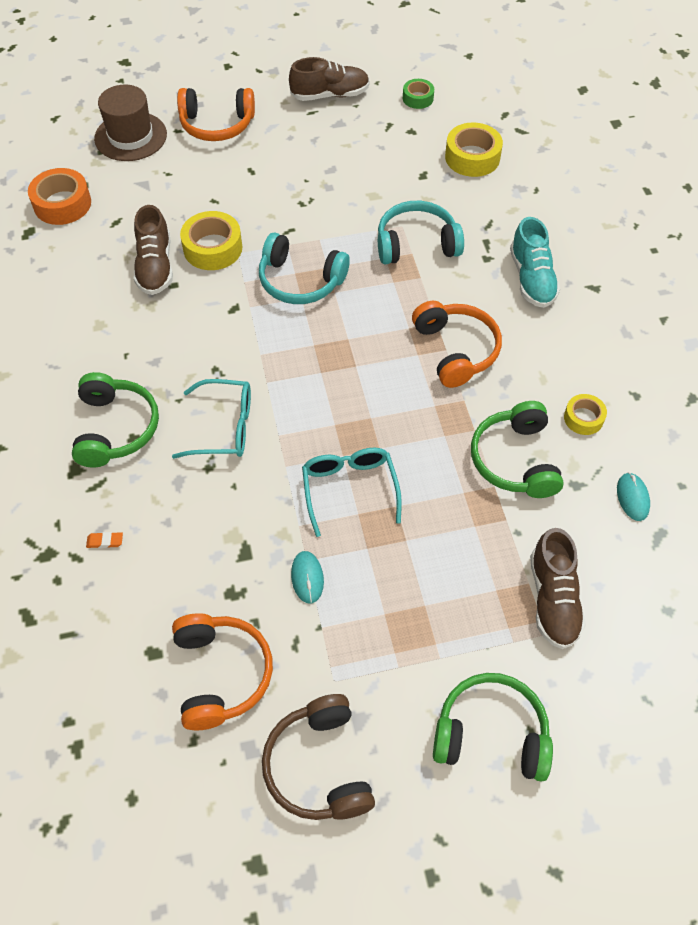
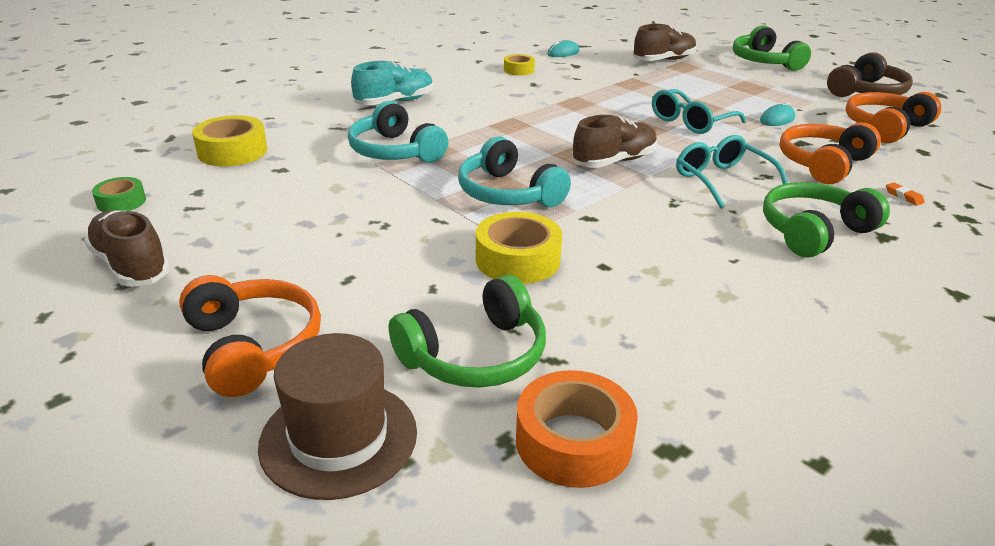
camera: 120 degrees left, 25 degrees down
brown shoe [134,205,173,295] -> brown shoe moved to [572,115,657,168]
turquoise headphones [259,232,350,304] -> turquoise headphones turned 150 degrees clockwise [458,136,571,207]
orange headphones [412,301,502,388] -> orange headphones moved to [780,122,881,184]
green headphones [471,401,564,498] -> green headphones moved to [389,275,546,387]

